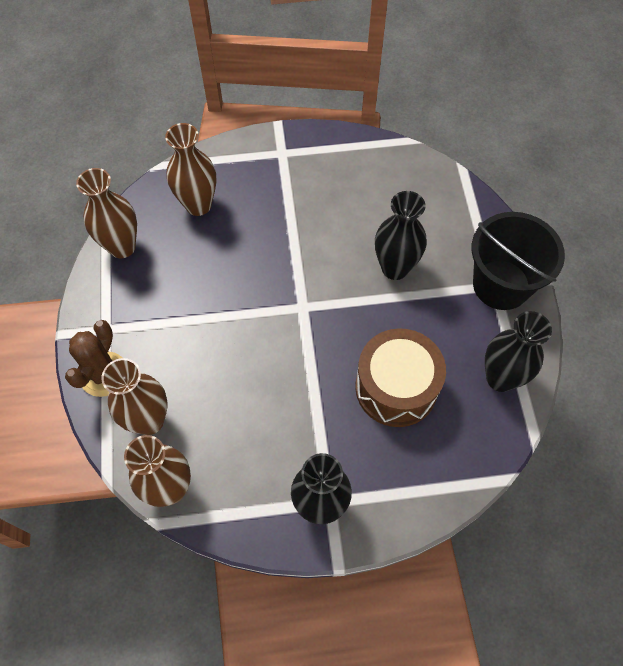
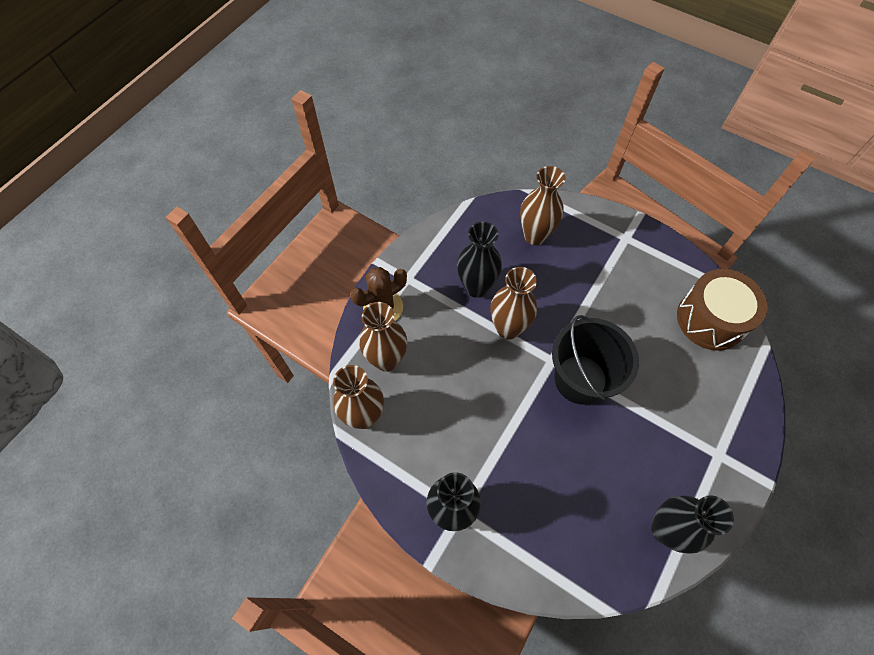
camera: 40 degrees right, 0 degrees up
brown vase [76,168,137,258] -> brown vase moved to [490,267,537,339]
brown drum [355,328,446,427] -> brown drum moved to [677,269,768,351]
black vase [375,191,427,280] -> black vase moved to [457,222,502,298]
black bucket [472,212,565,310] -> black bucket moved to [552,315,639,404]

